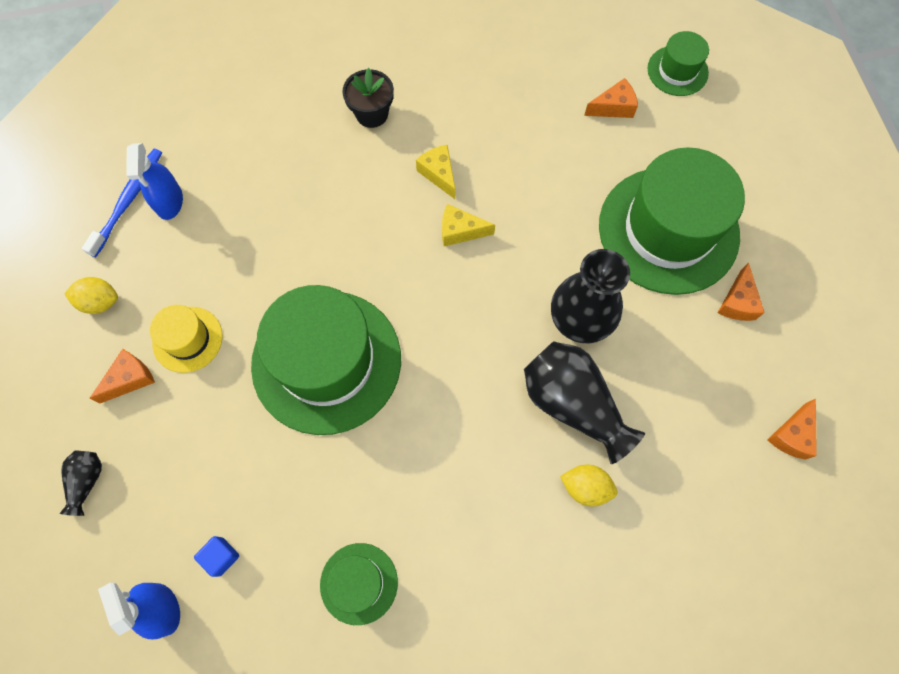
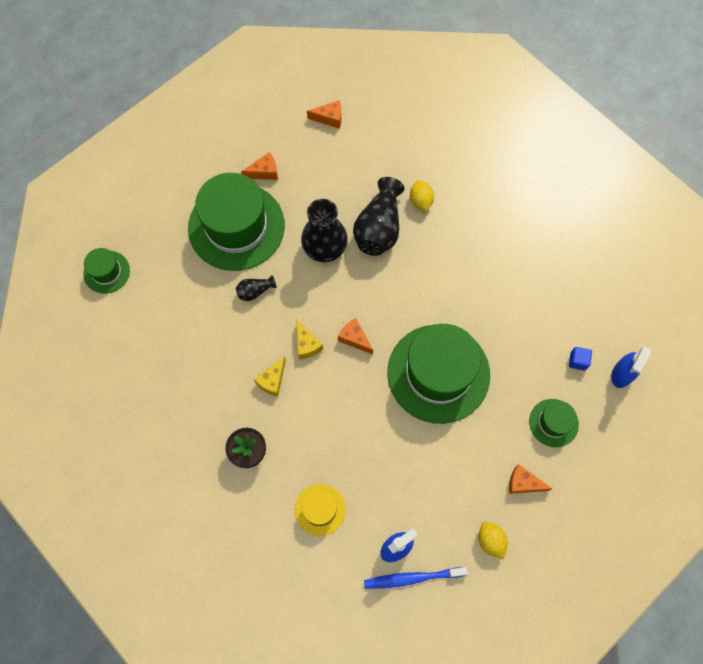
camera: 120 degrees left, 0 degrees up
black vase [60,450,102,516] -> black vase moved to [236,275,276,301]
yellow hat [150,305,223,373] -> yellow hat moved to [295,484,346,536]
green hat [320,543,398,625] -> green hat moved to [529,399,579,447]
orange cheese [584,78,638,118] -> orange cheese moved to [338,318,373,354]

